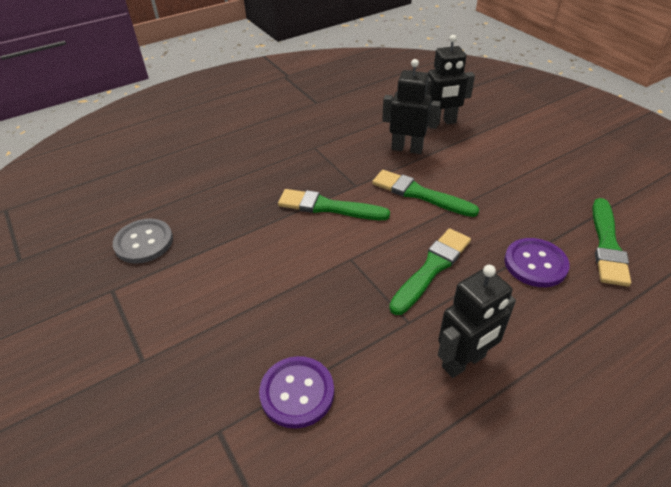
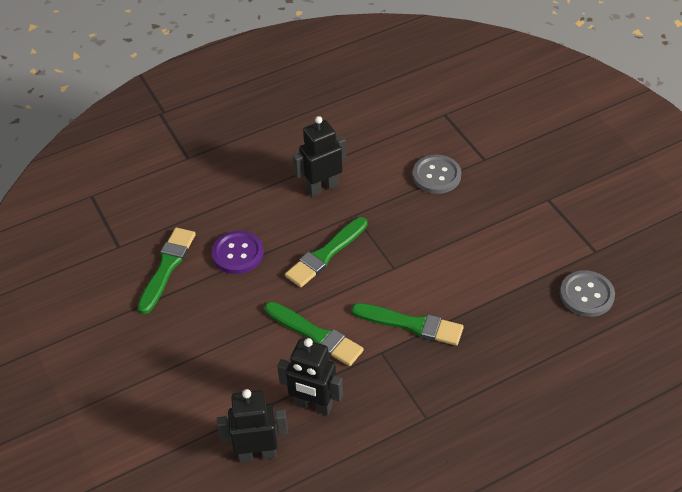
camera: 175 degrees left, 5 degrees up
purple button [259,356,334,429] -> grey button [412,155,461,194]

